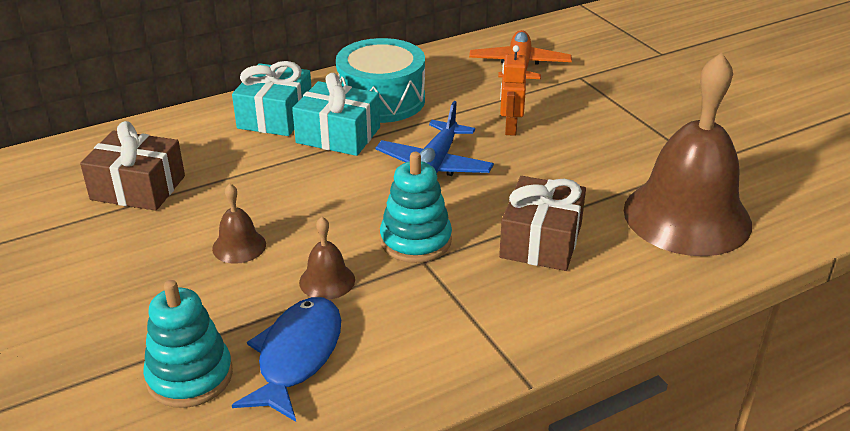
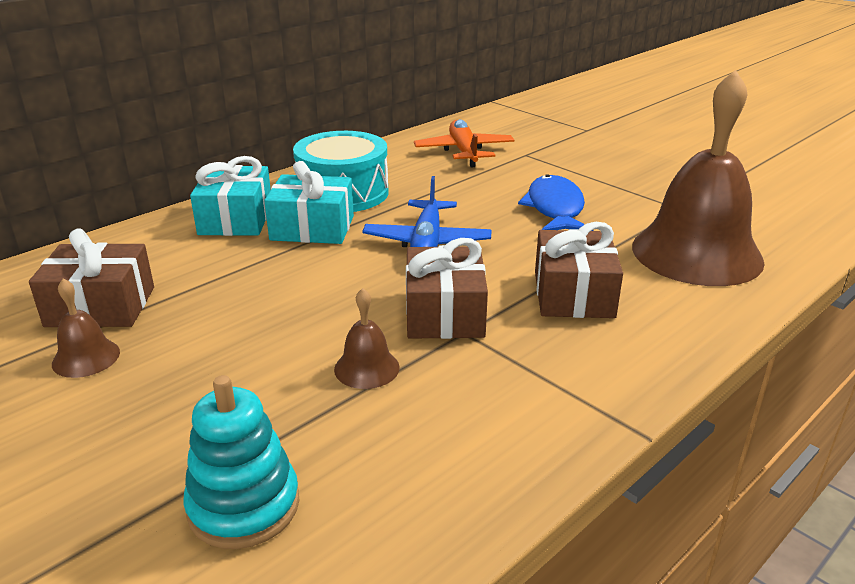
camera: 15 degrees left, 5 degrees down
brown bell [212,183,266,264] -> brown bell moved to [52,279,120,378]
blue fish [232,297,341,422] -> blue fish moved to [518,174,593,231]
turquoise stacking toy [380,152,452,263] -> brown gift [406,238,488,339]
orange robot [500,45,526,136] -> none

